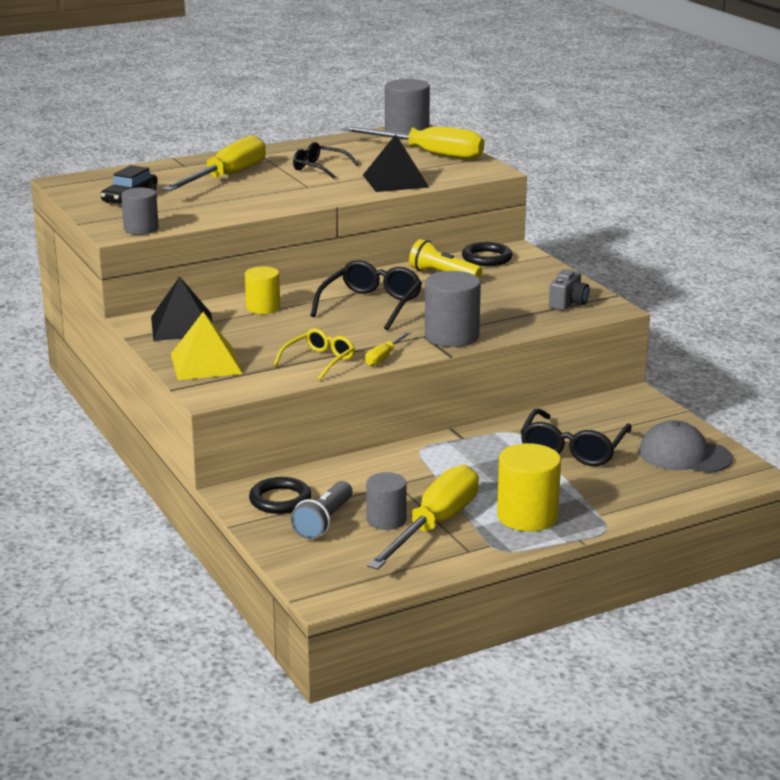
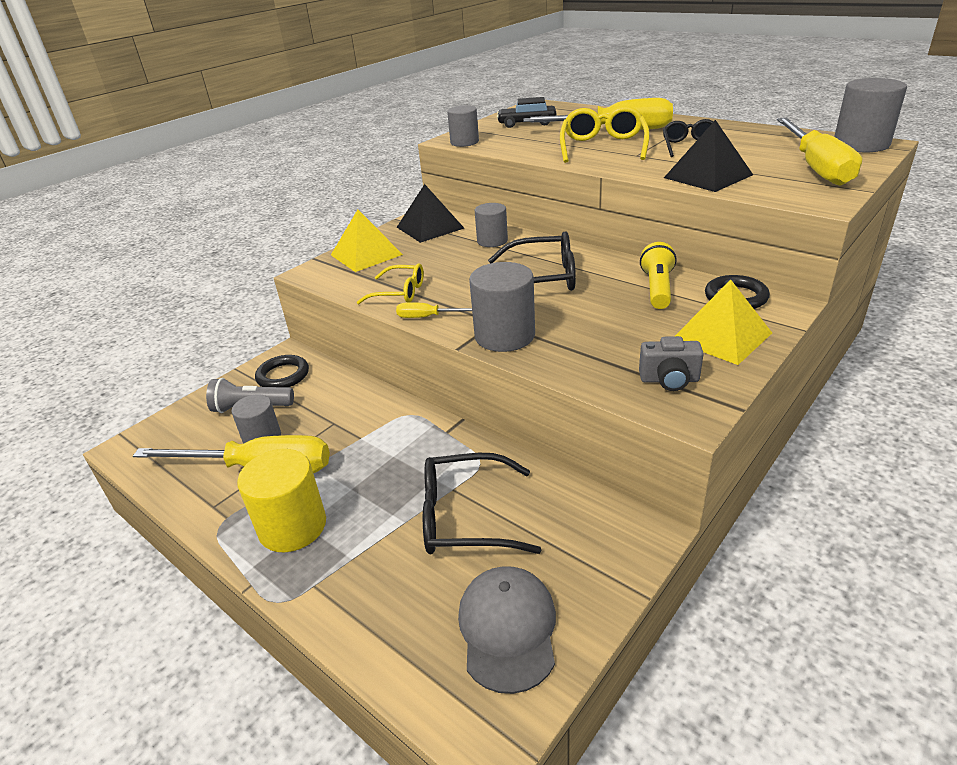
camera: 70 degrees right, 10 degrees up
yellow cylinder [245,266,280,314] -> grey cylinder [475,203,508,247]
none -> yellow glasses [560,106,650,163]
none -> yellow pyramid [675,280,772,365]

